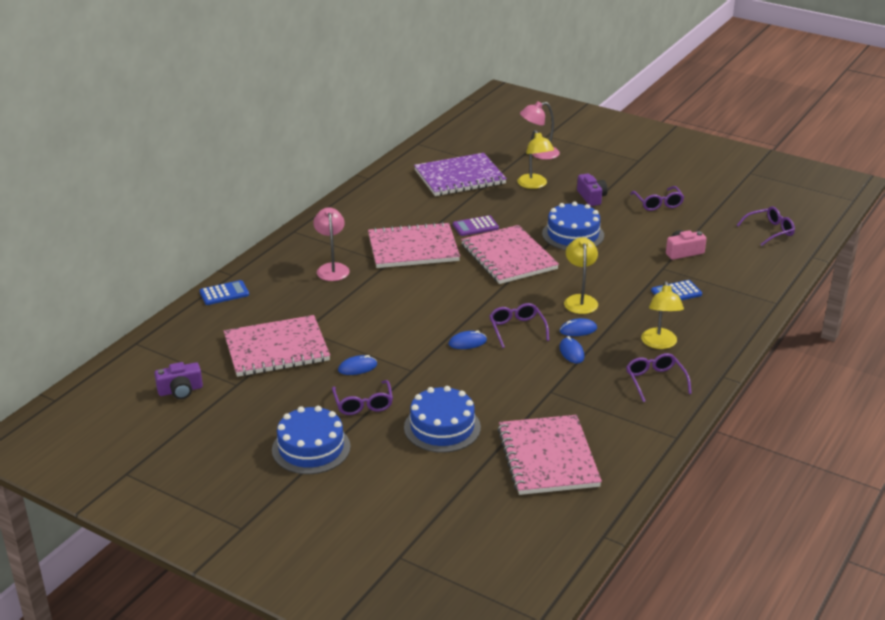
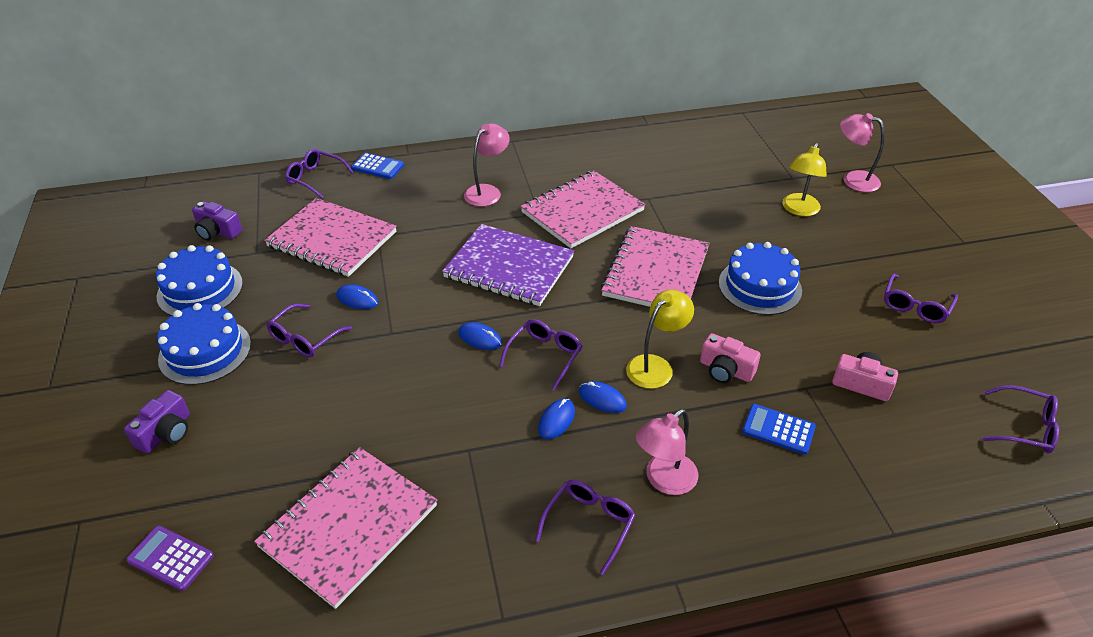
camera: 45 degrees right, 10 degrees up
pink notebook [368,222,460,268] -> pink notebook turned 75 degrees counterclockwise [521,171,646,248]
blue cake [404,386,481,453] -> blue cake moved to [156,245,243,316]
purple notebook [414,153,507,196] -> purple notebook moved to [442,224,574,306]
purple calculator [453,215,499,236] -> purple calculator moved to [126,526,214,591]
purple camera [577,174,608,206] -> purple camera moved to [124,390,190,453]
yellow lamp [641,281,684,349] -> pink lamp [636,409,698,495]
none -> purple glasses [285,149,354,198]
none -> pink camera [700,333,761,383]

